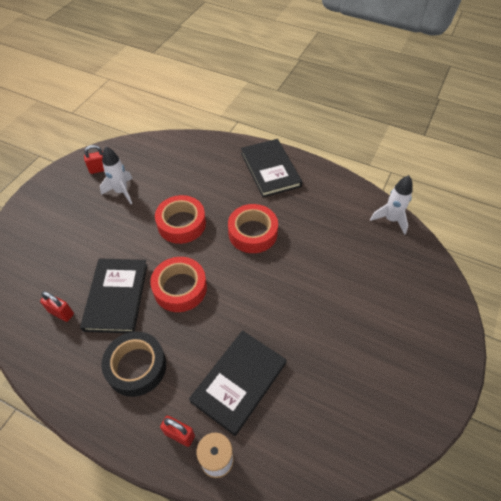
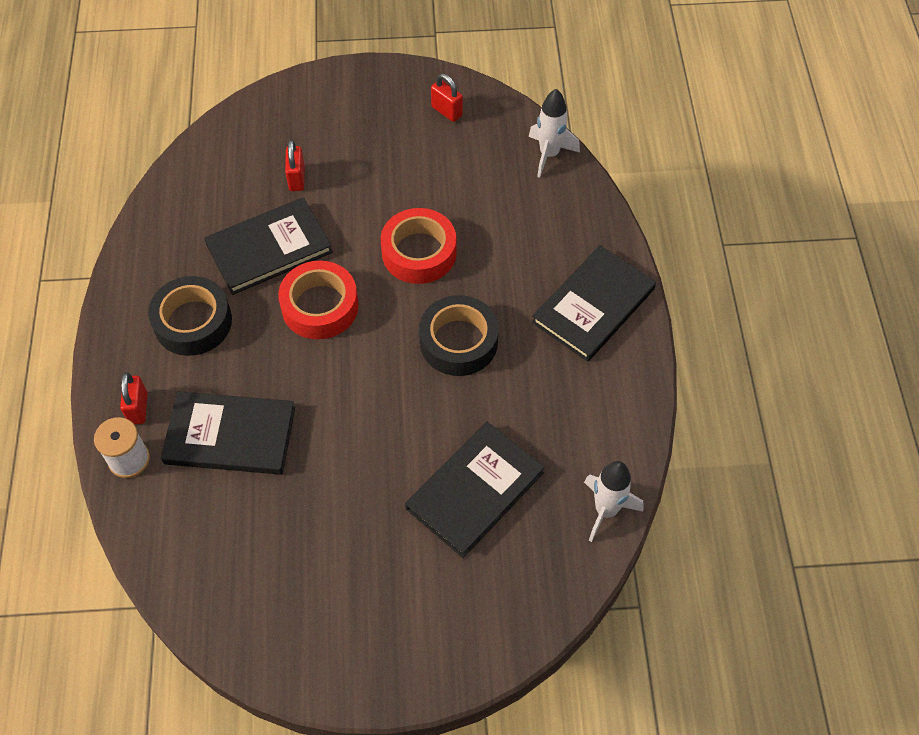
camera: 60 degrees right, 5 degrees up
red padlock [40,291,74,322] -> red padlock moved to [285,140,305,191]
white rocket [100,146,133,204] -> white rocket moved to [529,89,580,178]
red tape [228,204,278,253] -> black tape [419,295,499,376]
none -> black book [405,422,544,558]

